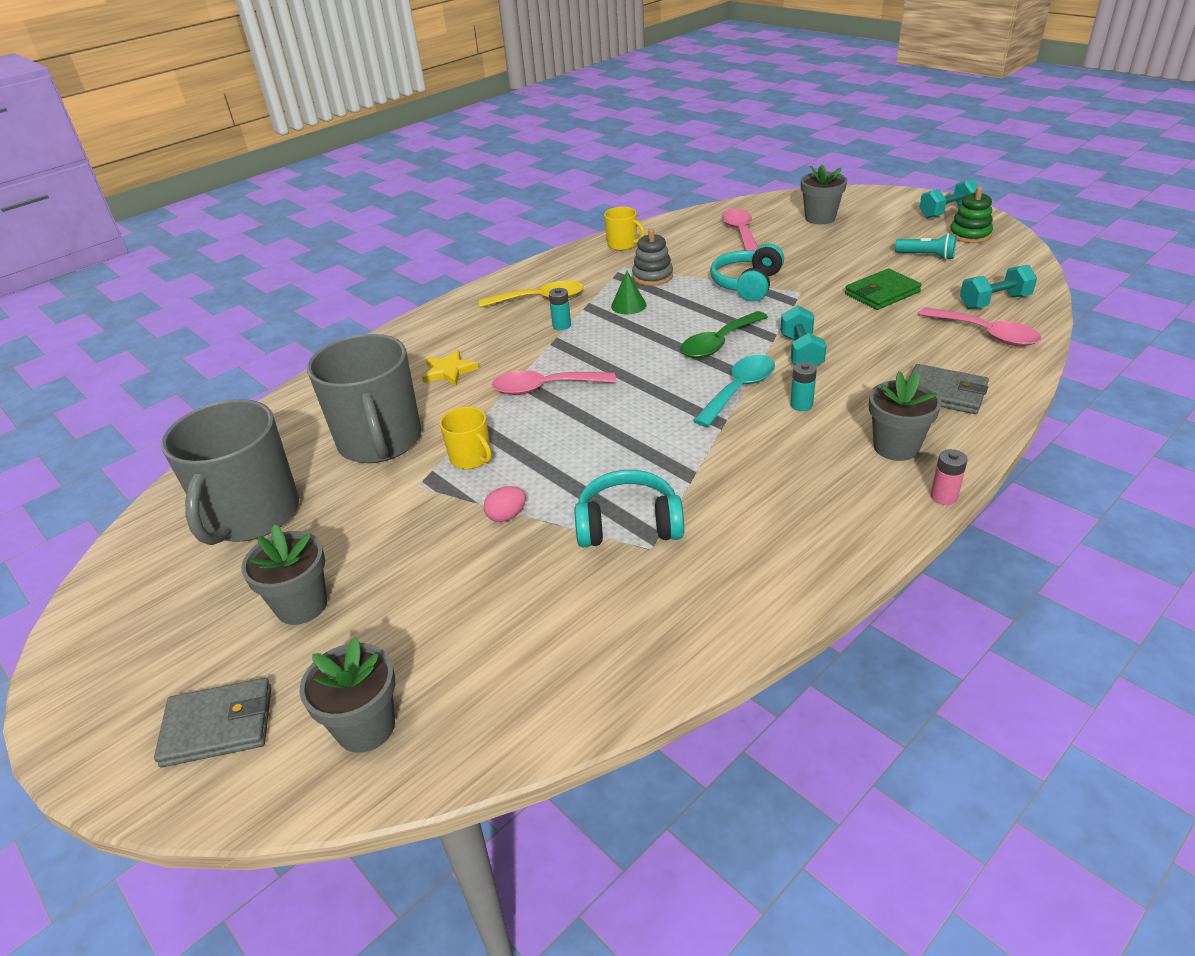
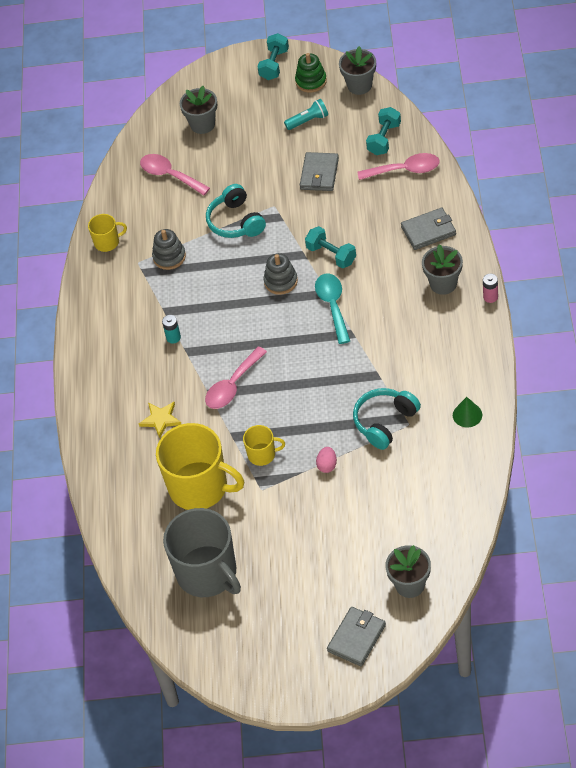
camera: 45 degrees left, 15 degrees up
grey flower pot [241,525,327,625] -> grey flower pot moved to [339,46,376,95]
grey mug [307,334,421,463] -> yellow mug [156,423,244,510]
yellow spoon [479,281,584,308] -> none
green cone [611,271,647,314] -> green cone moved to [453,397,482,427]
green spoon [681,311,768,358] -> grey stacking toy [264,253,298,295]
turquoise battery [790,362,817,411] -> none
green wallet [845,269,922,310] -> grey wallet [300,152,339,191]

